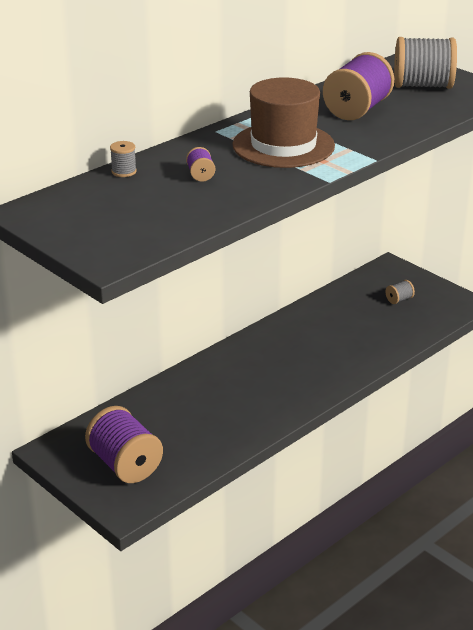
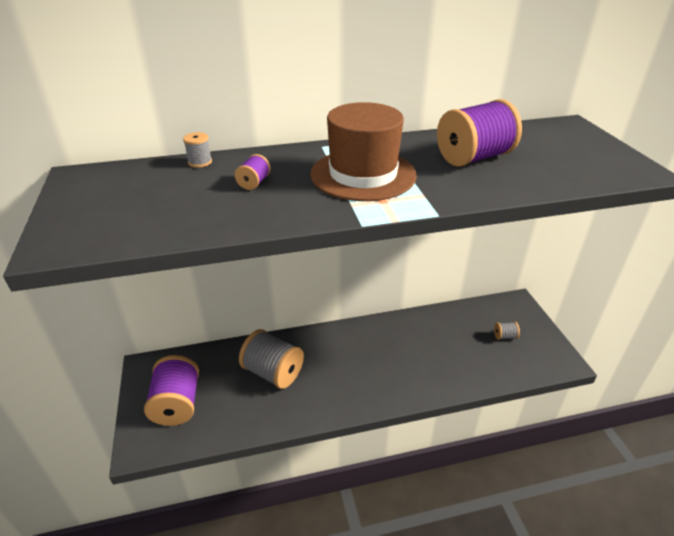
camera: 30 degrees right, 5 degrees up
grey spool [394,37,457,89] -> grey spool moved to [239,329,304,389]

